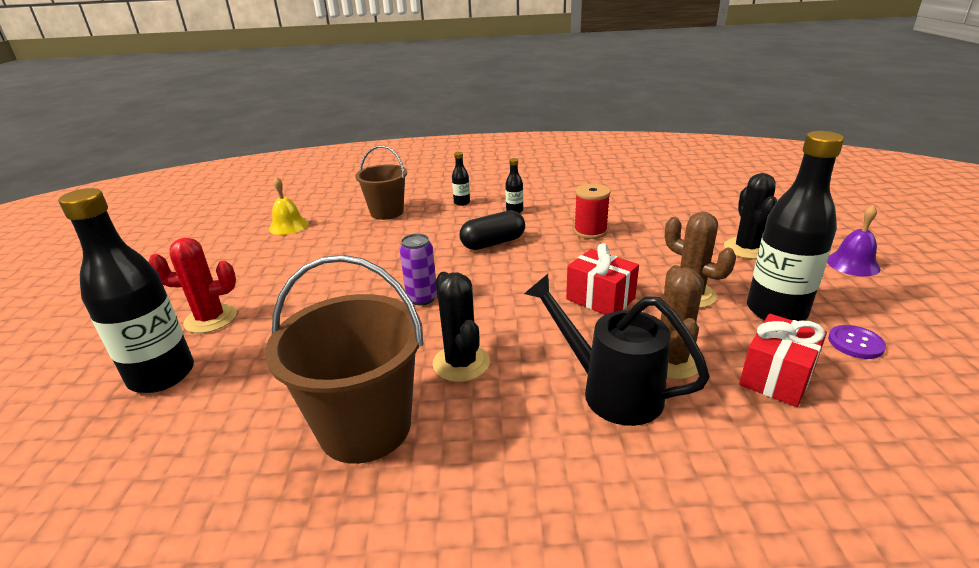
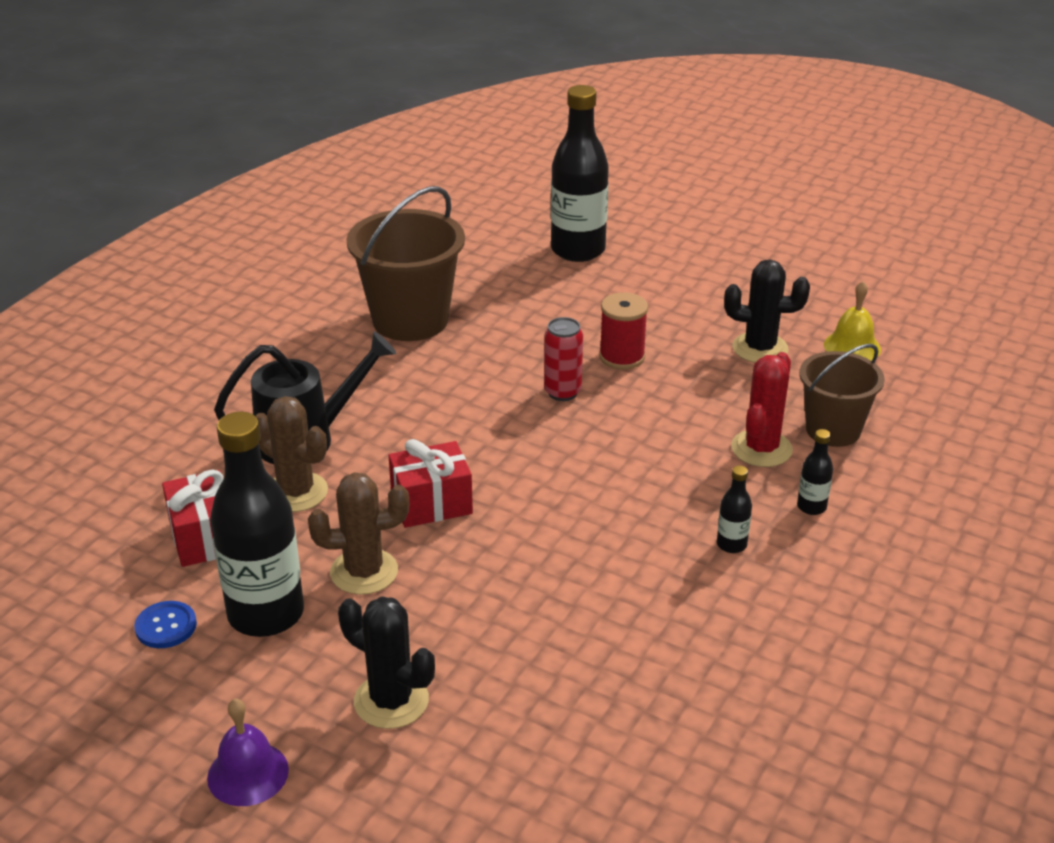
camera: 120 degrees right, 5 degrees up
red cactus [149,238,237,333] -> red cactus moved to [731,352,793,467]
purple can [399,234,437,306] -> red can [544,317,583,401]
black cactus [433,272,490,382] -> black cactus moved to [724,259,810,363]
black capsule [459,210,525,250] -> none
red spool [574,184,611,239] -> red spool moved to [599,292,648,370]
purple button [828,325,886,359] -> blue button [134,601,197,648]

